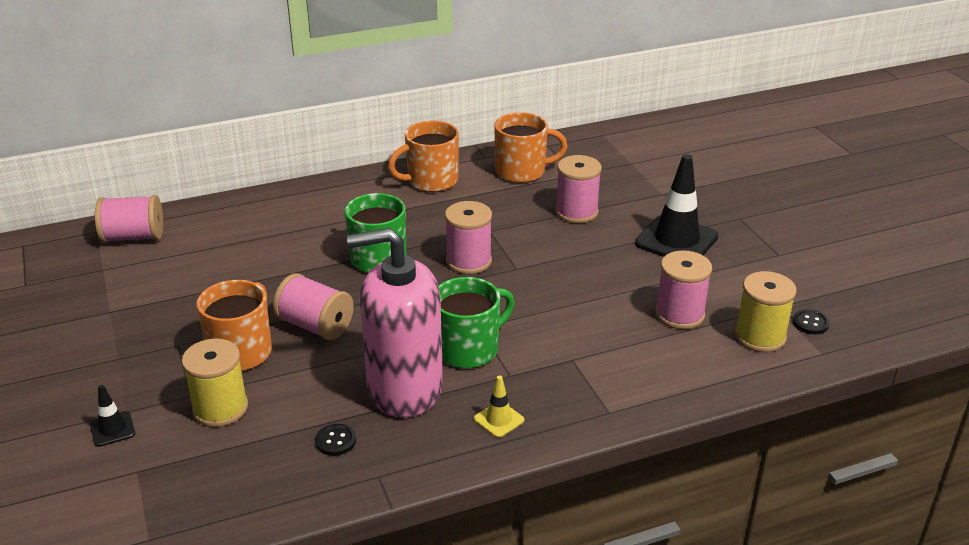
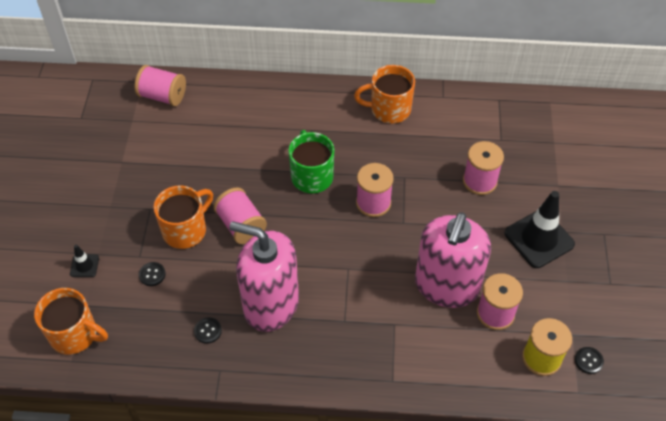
camera: 25 degrees right, 20 degrees up
yellow spool [181,339,248,427] -> black button [139,262,166,286]
green mug [439,277,515,368] -> none
yellow traffic cone [474,375,524,438] -> none
orange mug [494,112,567,183] -> orange mug moved to [34,288,108,354]
none -> pink soap dispenser [415,212,491,308]

